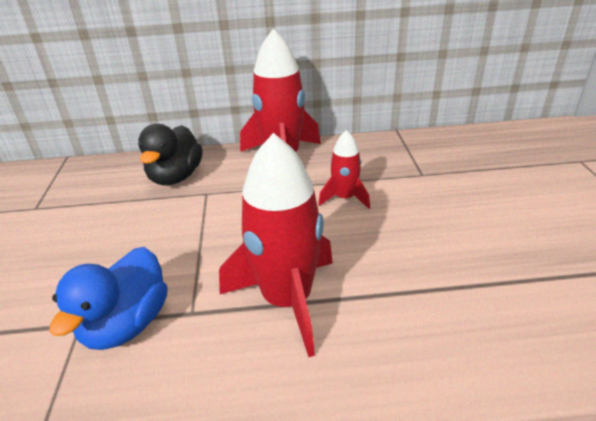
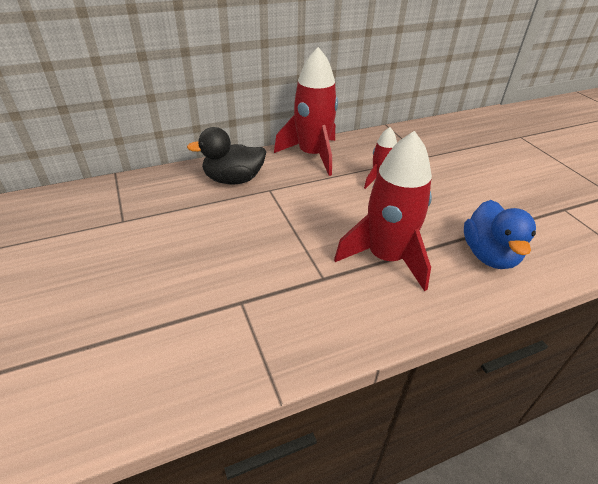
camera: 20 degrees left, 5 degrees up
blue duck [49,247,168,350] -> blue duck moved to [464,200,536,269]
black duck [138,124,203,185] -> black duck turned 90 degrees clockwise [187,127,266,184]

